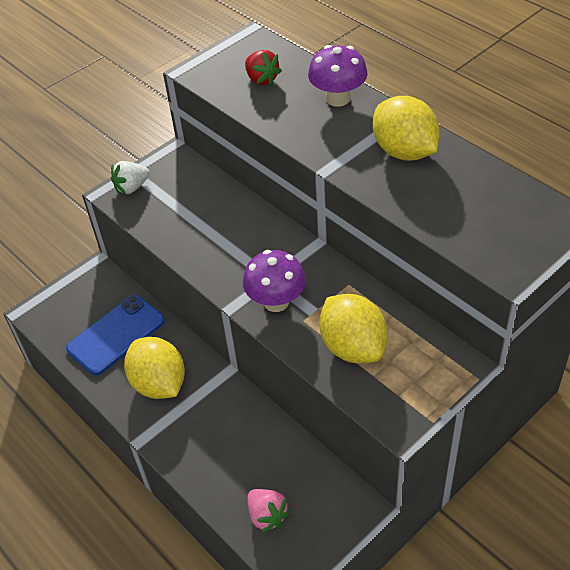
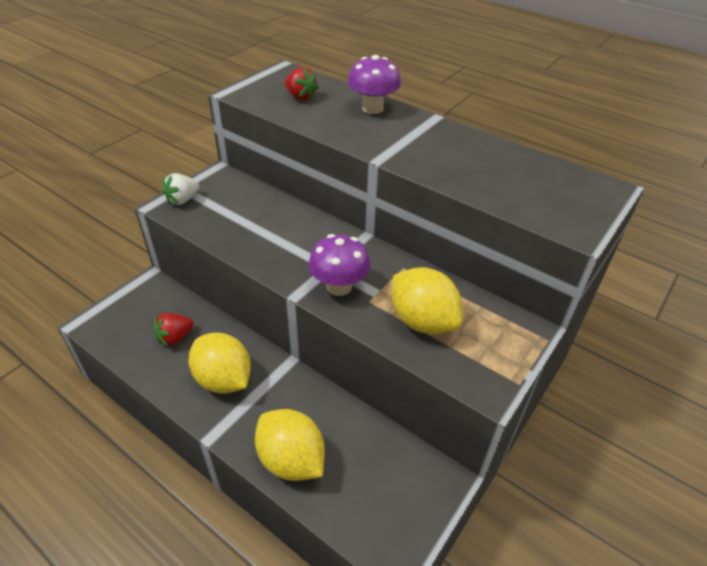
camera: 15 degrees left, 5 degrees down
blue phone [66,295,165,375] -> red strawberry [154,313,194,347]
pink strawberry [248,489,290,533] -> none
yellow lemon [373,96,440,161] -> yellow lemon moved to [255,409,325,481]

